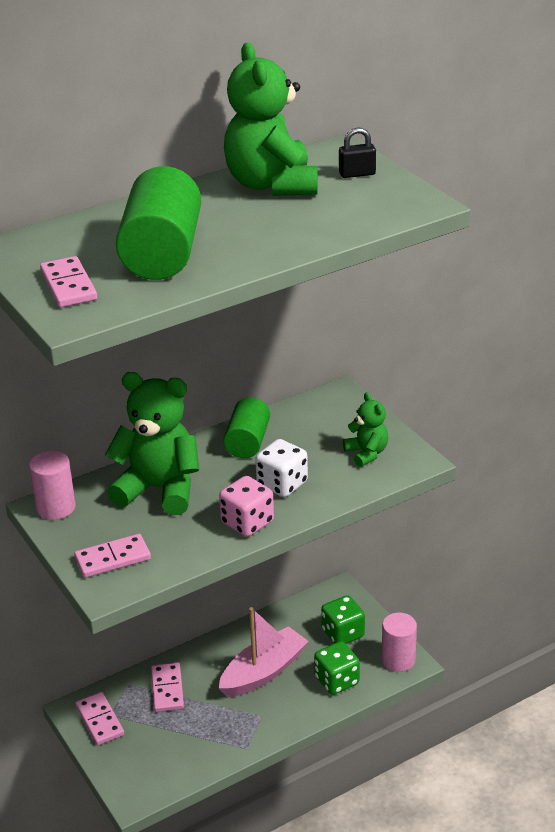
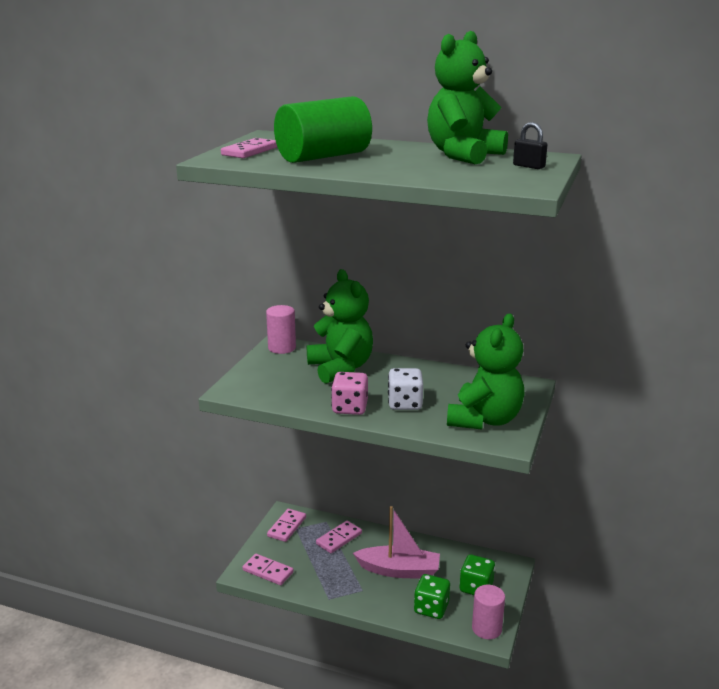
camera: 50 degrees right, 10 degrees down
pink domino [74,534,151,578] -> pink domino moved to [242,554,294,585]
green cylinder [223,397,270,458] -> none
green teddy bear [343,392,388,467] -> green teddy bear [447,313,524,430], size x1.95

